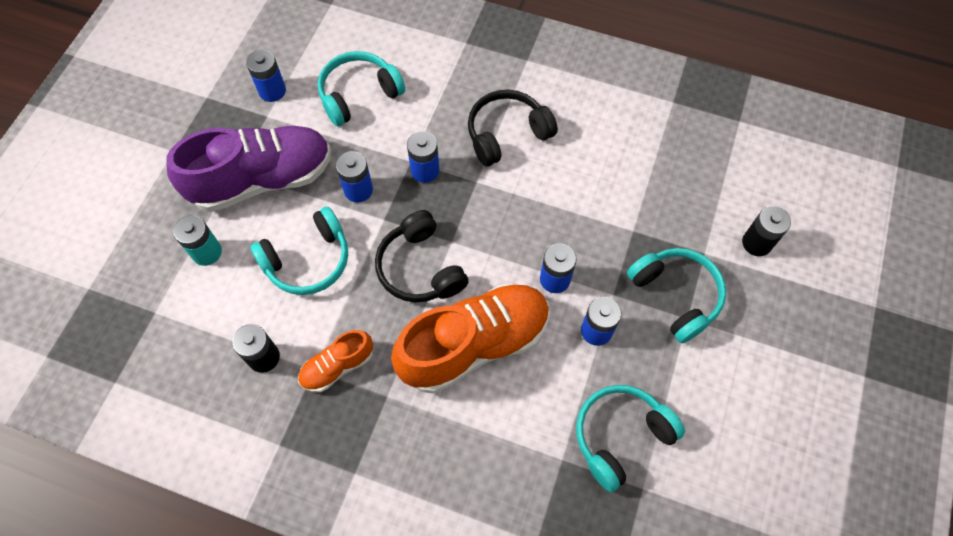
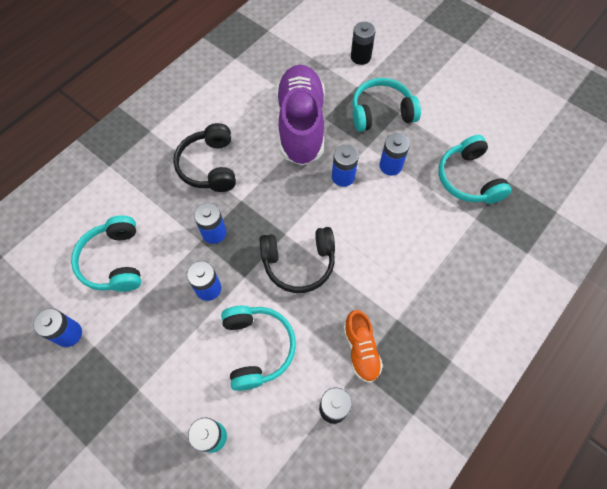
camera: 70 degrees left, 0 degrees up
purple shoe [166,126,331,212] -> purple shoe moved to [276,64,325,166]
orange shoe [391,283,550,394] -> none

